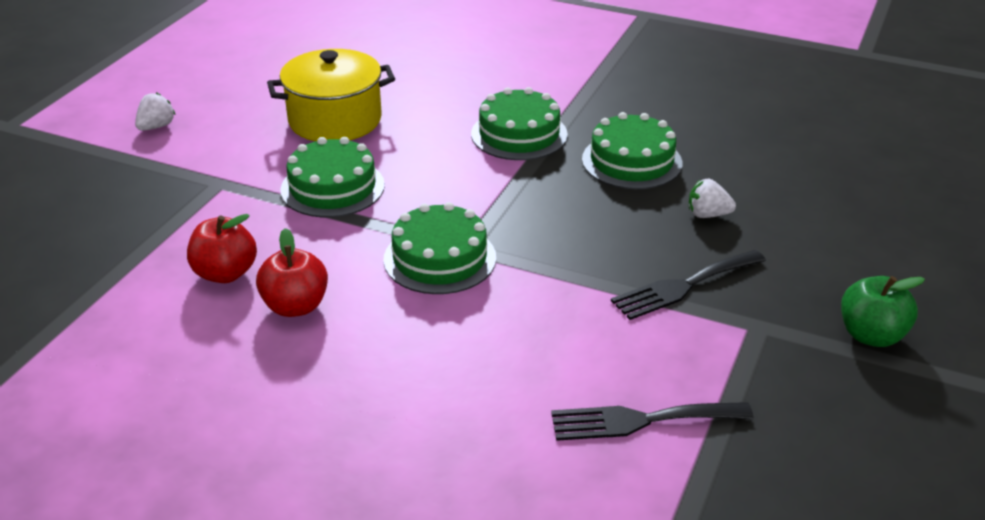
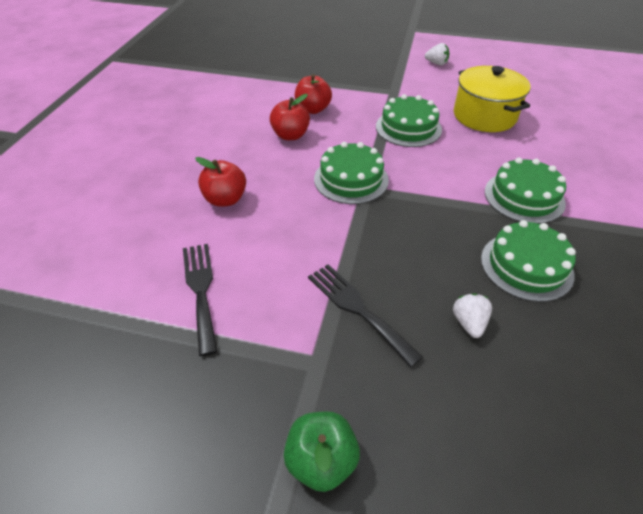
camera: 80 degrees right, 10 degrees up
none -> red apple [195,157,246,207]

